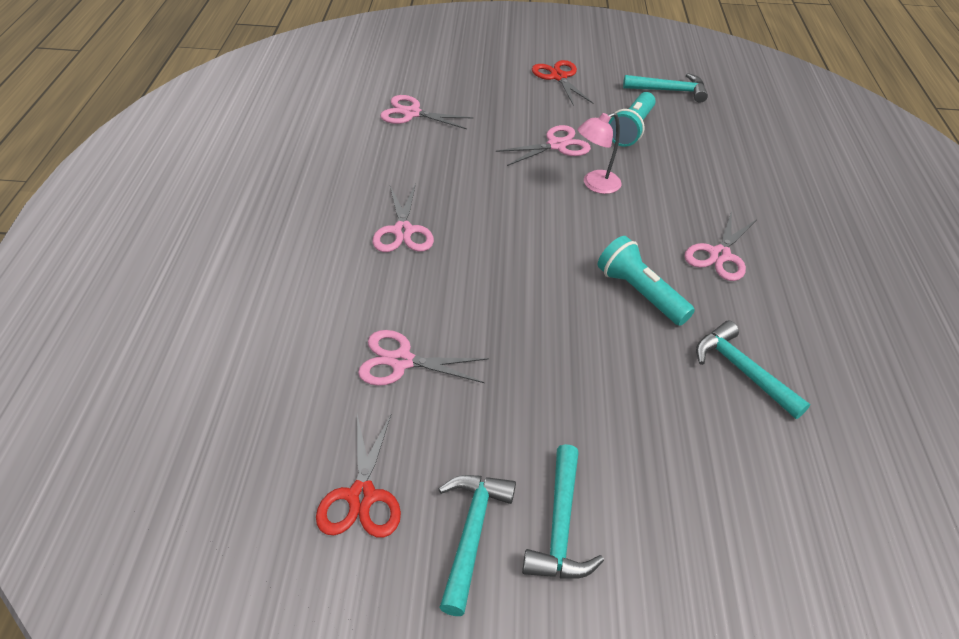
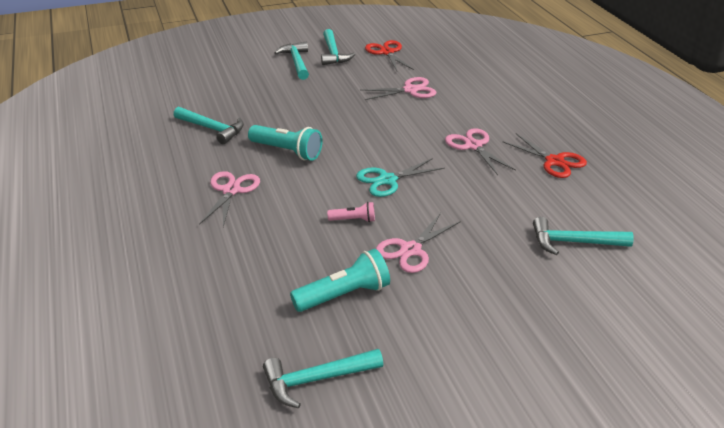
camera: 160 degrees right, 10 degrees down
pink scissors [380,95,474,129] -> turquoise hammer [533,217,634,255]
red scissors [532,60,594,106] -> red scissors moved to [503,133,587,178]
pink lamp [577,112,621,194] -> pink flashlight [327,202,375,222]
turquoise flashlight [609,92,656,147] -> turquoise flashlight turned 60 degrees clockwise [290,249,390,312]
none -> turquoise scissors [356,158,445,197]

